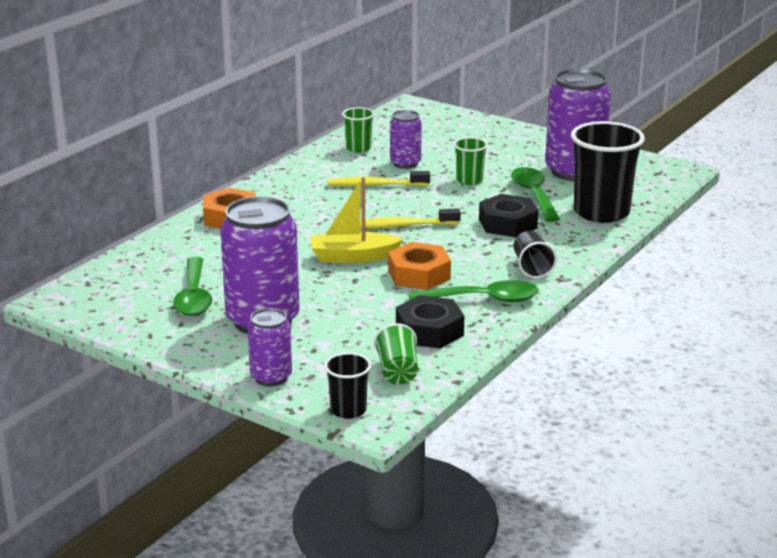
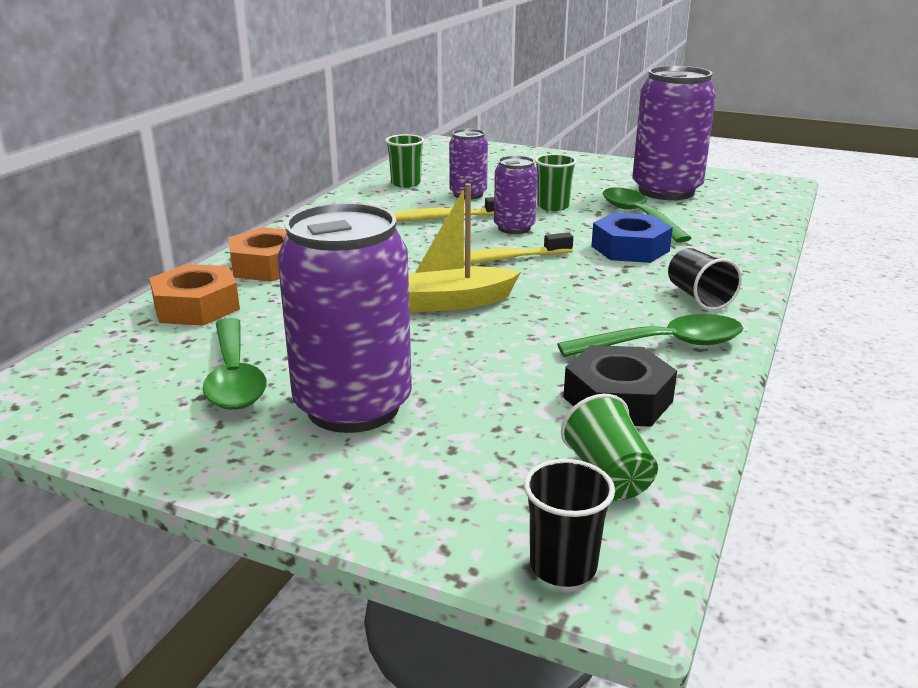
camera: 10 degrees left, 0 degrees up
purple can [248,308,292,386] -> purple can moved to [494,156,538,234]
orange nut [388,242,451,290] -> orange nut moved to [149,264,240,326]
black nut [479,194,538,237] -> blue nut [591,212,673,263]
black cup [571,121,645,223] -> none

